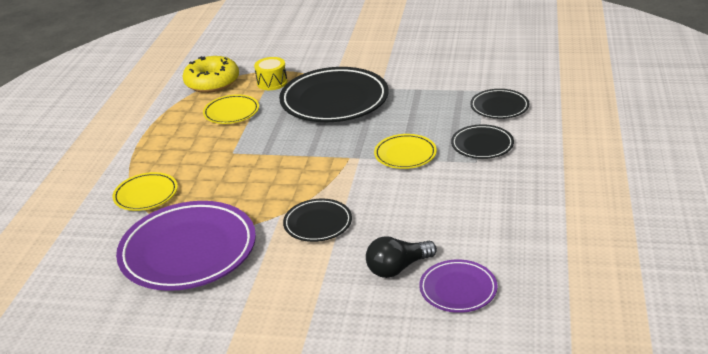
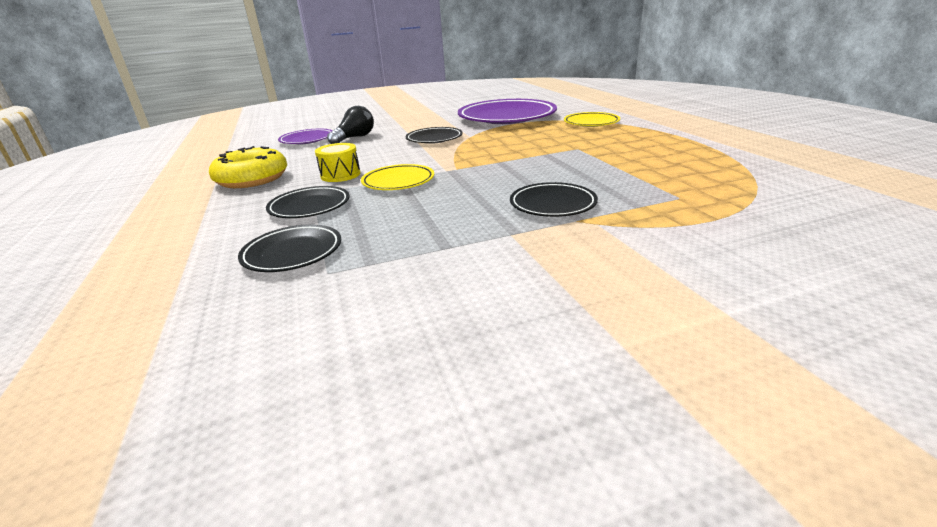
camera: 150 degrees right, 5 degrees down
yellow donut [182,56,239,93] -> yellow donut moved to [209,146,287,188]
yellow plate [203,94,259,124] -> none
yellow drum [254,57,287,90] -> yellow drum moved to [315,143,360,182]
black plate [279,67,389,122] -> black plate [510,182,598,217], size x0.51

